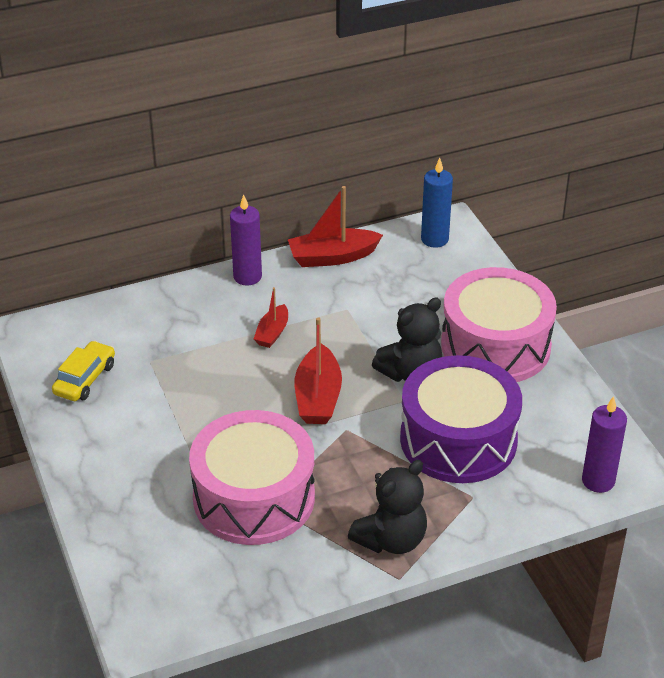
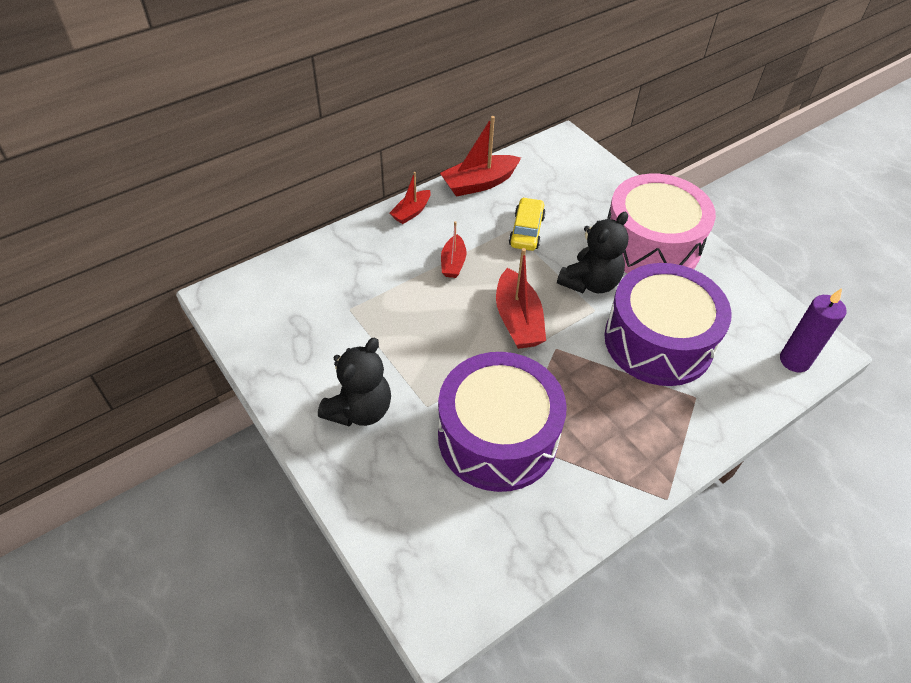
camera: 15 degrees left, 10 degrees up
yellow car [52,341,115,401] -> yellow car moved to [509,197,546,251]
pink drum [189,410,315,545] -> purple drum [438,352,567,492]
purple candle [230,194,262,285] -> red boat [389,172,431,224]
black teddy bear [348,460,427,554] -> black teddy bear moved to [318,338,391,426]
blue candle [421,158,453,248] -> none

